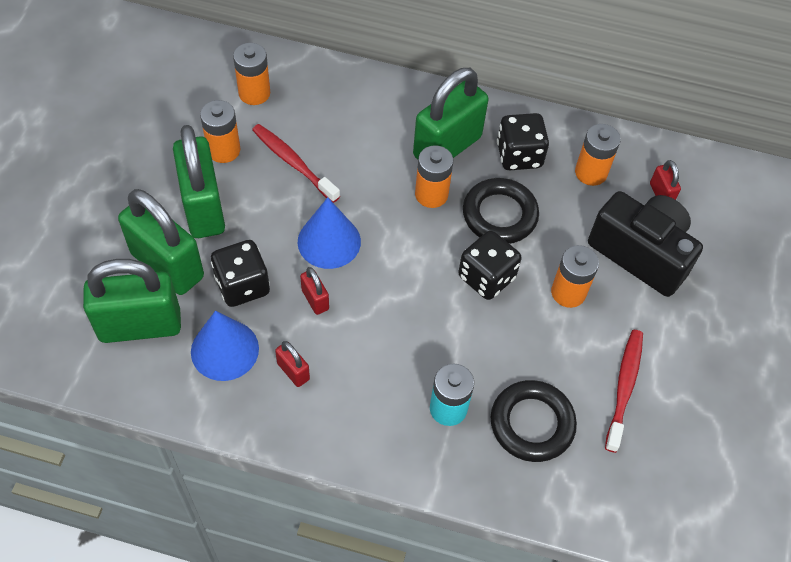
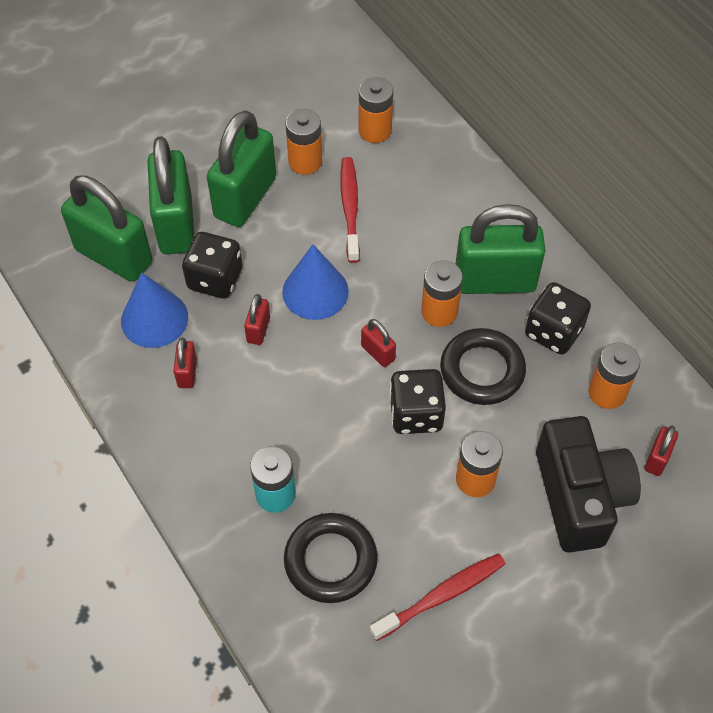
camera: 45 degrees right, 0 degrees up
none -> red padlock [361,319,396,367]

